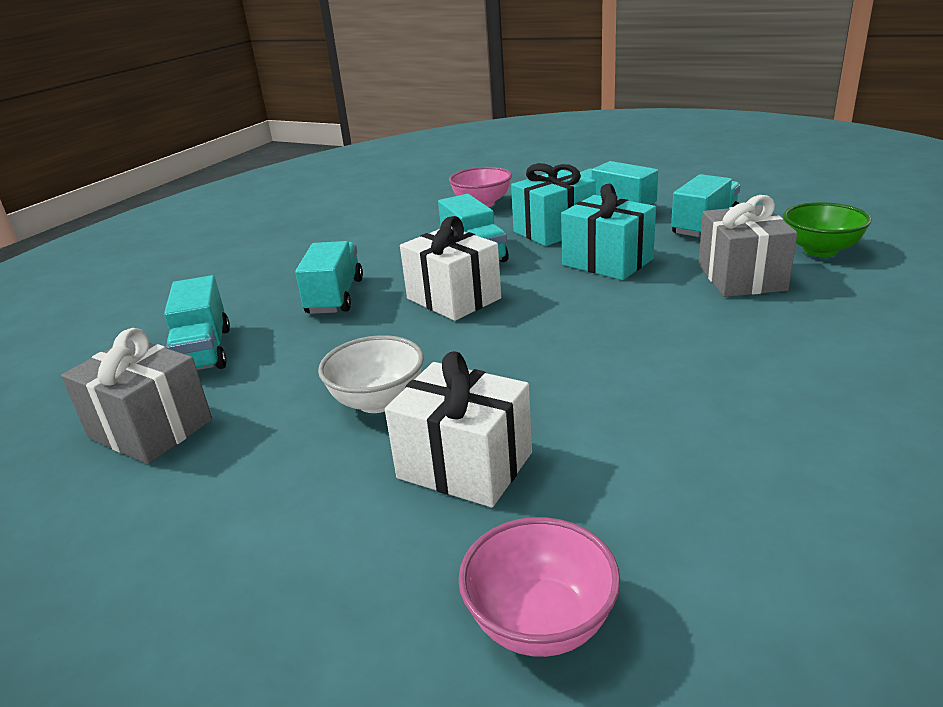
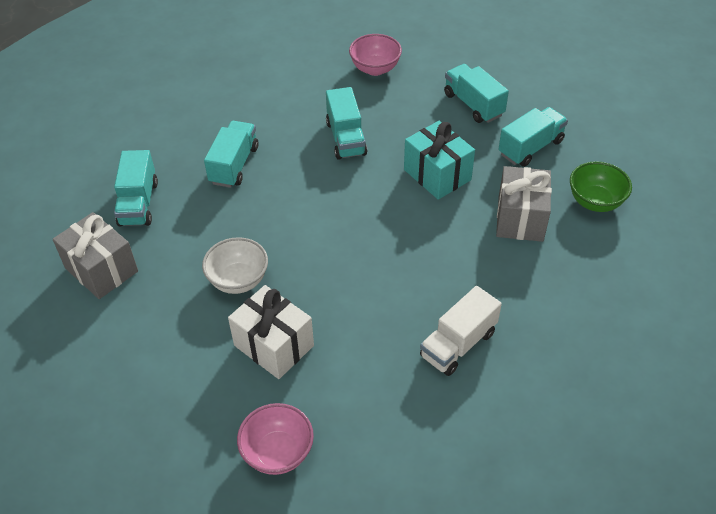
camera: 10 degrees right, 20 degrees up
white gift [400,216,501,321] -> none
turquoise gift [511,163,596,246] -> none
none -> white truck [420,286,502,376]

